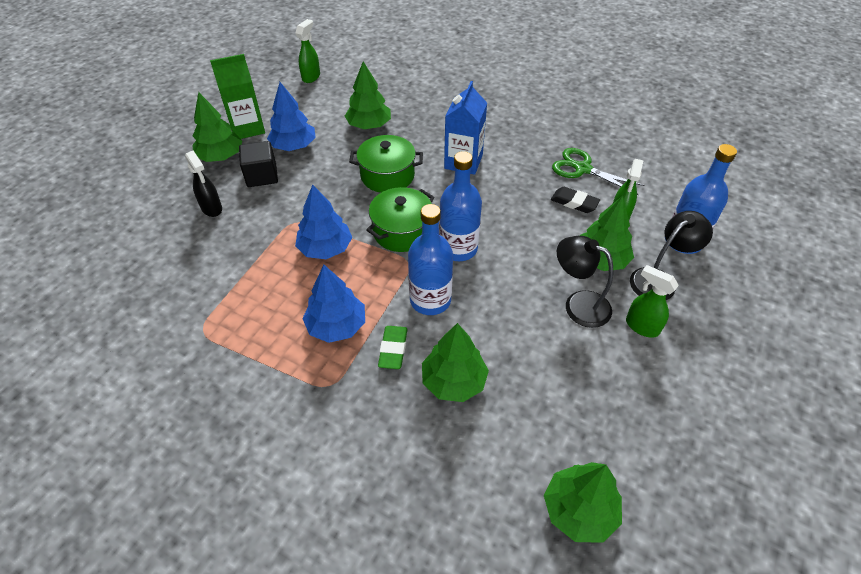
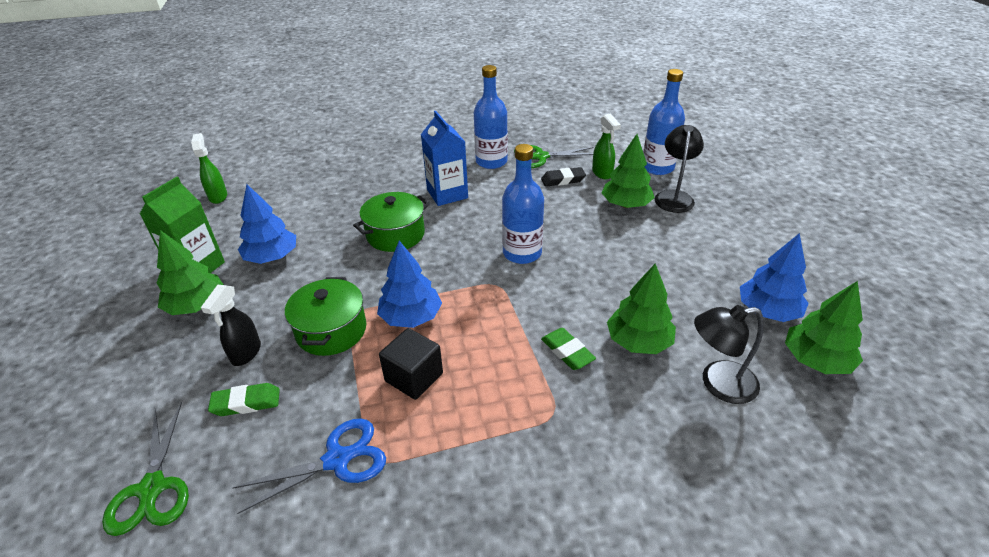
camera: 40 degrees left, 10 degrees down
black spray bottle [185,151,222,217] -> black spray bottle turned 90 degrees clockwise [201,285,261,366]
black cube [239,141,278,187] -> black cube moved to [379,328,443,400]
blue tree [302,265,365,343] -> blue tree moved to [740,233,809,322]
green tree [345,61,391,129] -> none
green pot [366,187,434,252] -> green pot moved to [285,277,366,356]
blue bottle [408,204,453,315] -> blue bottle moved to [474,65,508,169]
black lamp [557,236,613,328] -> black lamp moved to [694,305,764,404]
green spray bottle [626,265,679,338] -> none
none -> green scissors [102,402,189,536]
none -> green eraser [208,383,280,416]
none -> blue scissors [233,418,386,514]

